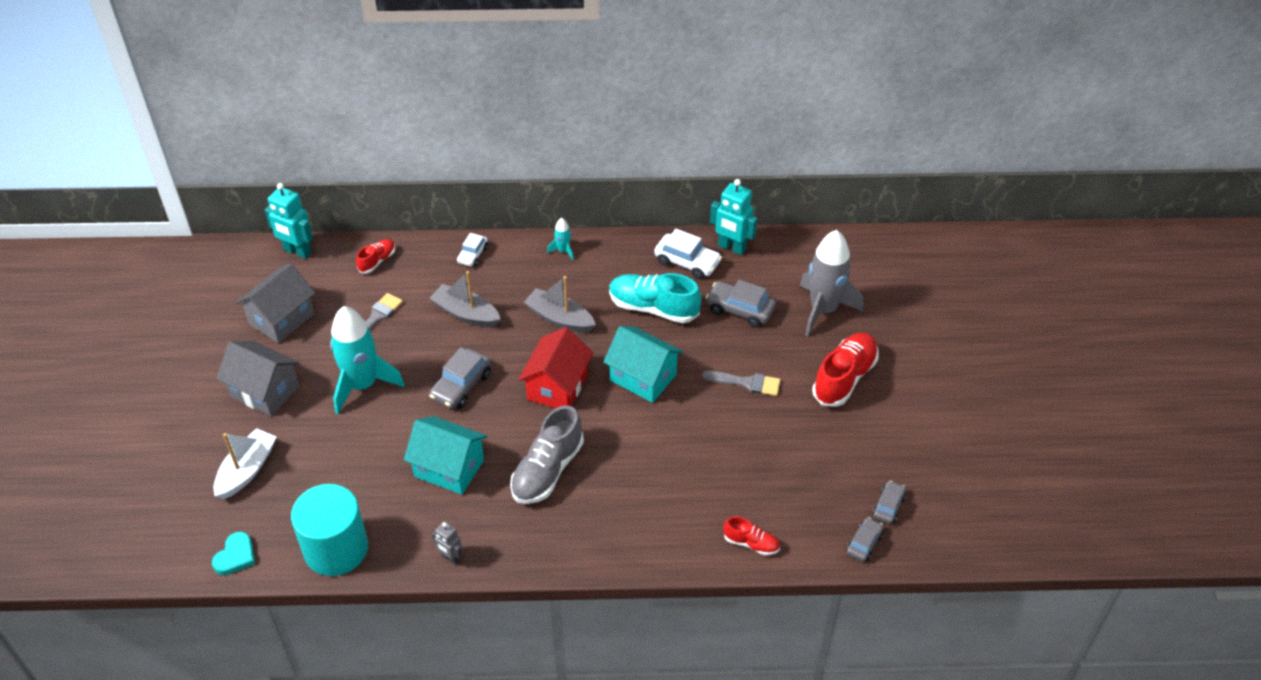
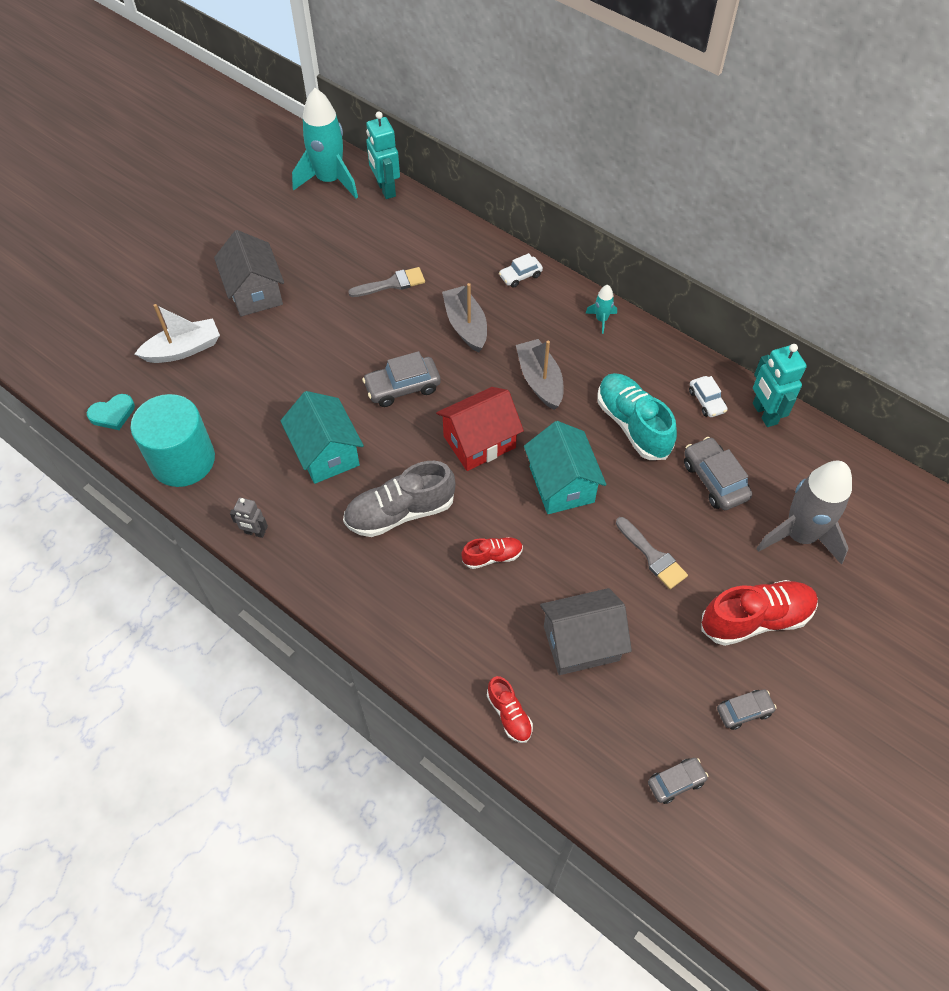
camera: 40 degrees right, 10 degrees up
grey house [236,263,315,343] -> grey house moved to [540,588,632,675]
turquoise rocket [330,306,405,414] -> turquoise rocket moved to [292,88,358,198]
red shoe [356,239,395,273] -> red shoe moved to [462,537,523,569]
grey robot [432,521,462,565] -> grey robot turned 60 degrees counterclockwise [230,498,268,538]
white car [654,229,722,279] -> white car [689,376,727,417], size x0.62
grey car [846,517,884,562] -> grey car moved to [717,689,777,730]

